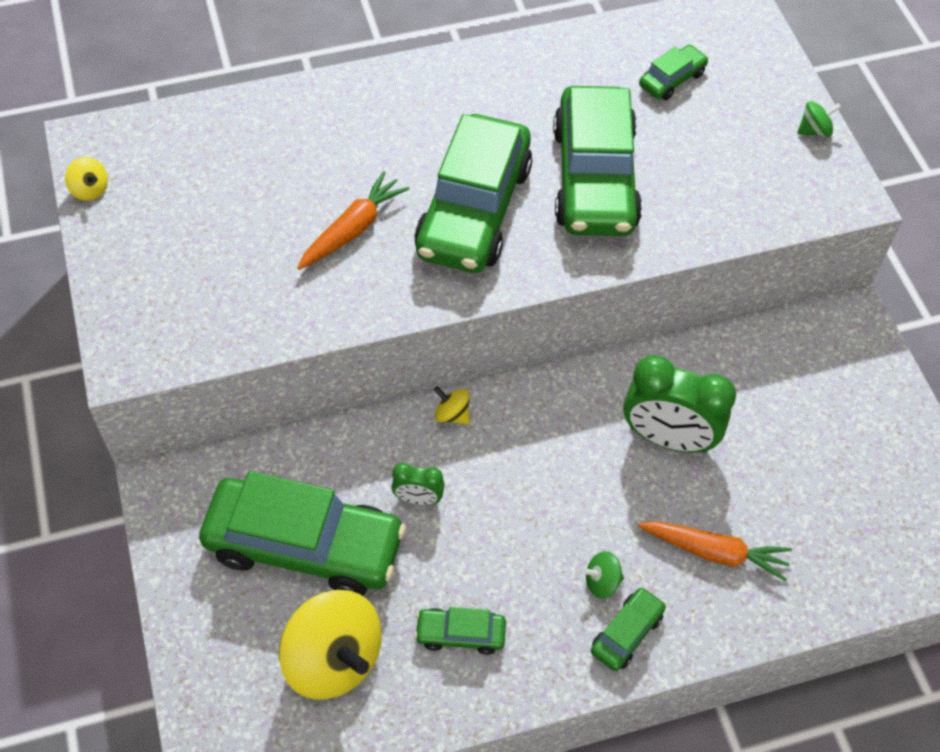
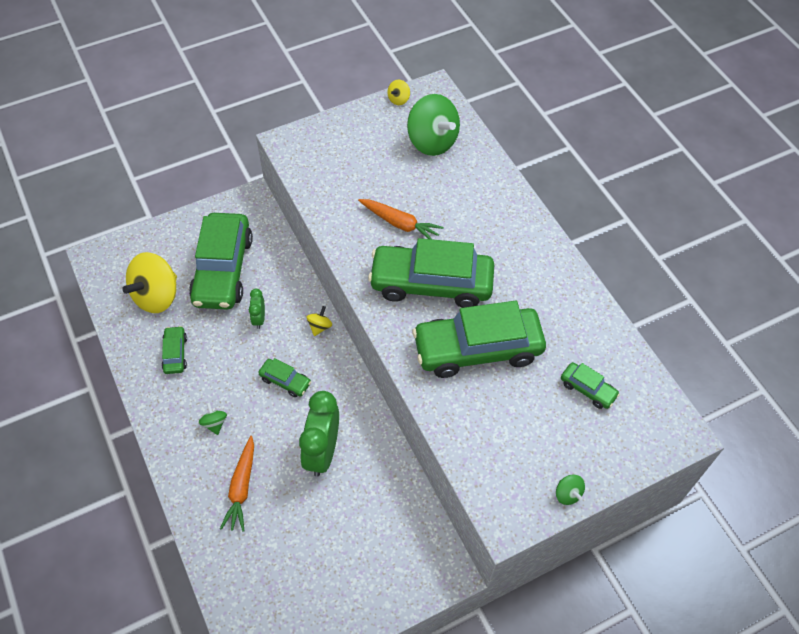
camera: 80 degrees right, 0 degrees up
green car [591,587,666,671] -> green car moved to [258,358,311,397]
none -> green spinning top [407,94,460,156]

